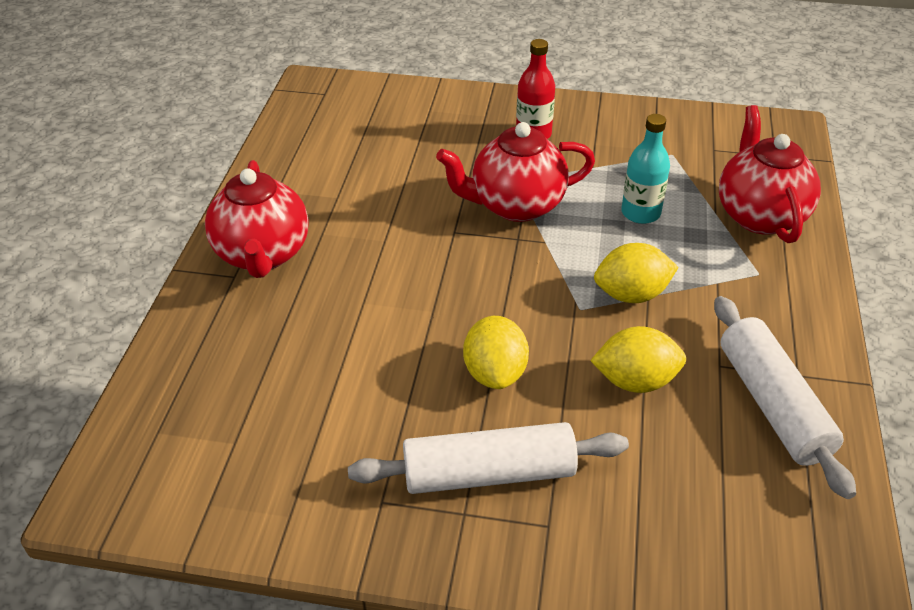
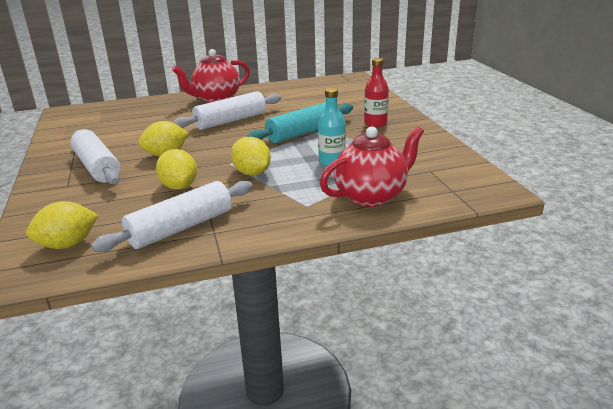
camera: 65 degrees right, 15 degrees down
red teapot [436,122,595,222] -> turquoise rolling pin [247,102,353,143]
none -> yellow lemon [26,201,98,249]
none -> white rolling pin [173,91,281,130]

